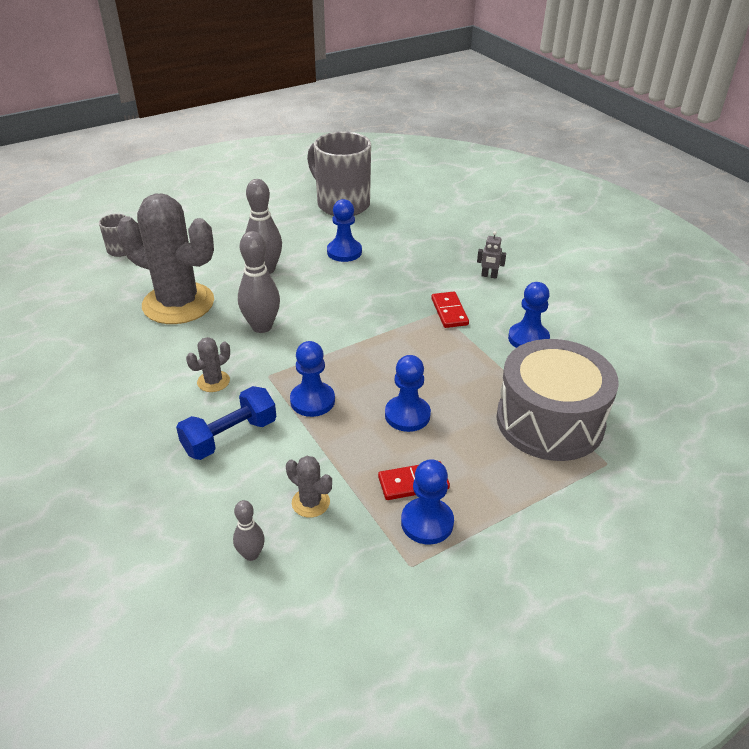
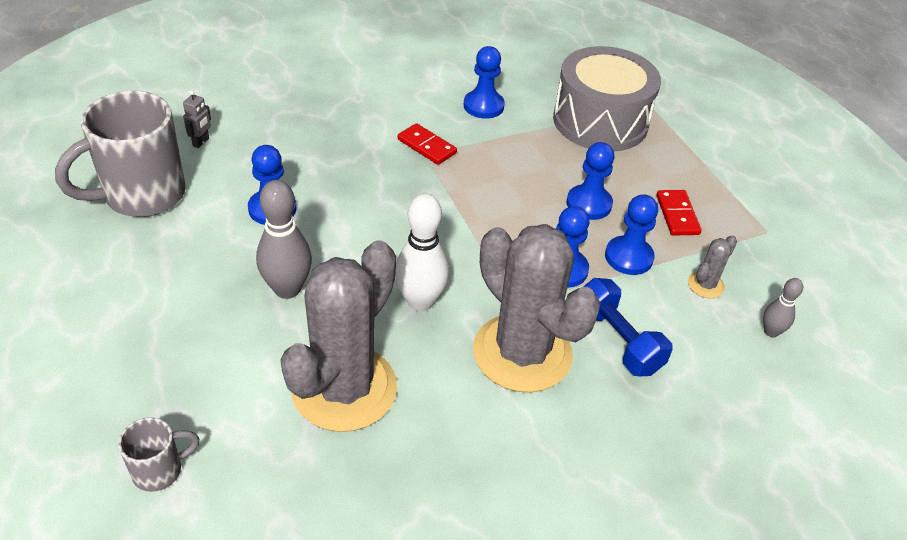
camera: 85 degrees left, 5 degrees up
grey cactus [186,337,230,392] -> grey cactus [473,224,601,393], size x2.48
grey bowling pin [238,231,280,333] -> white bowling pin [395,194,449,312]
blue pawn [401,459,454,544] -> blue pawn moved to [605,194,658,275]
red domino [431,292,469,328] -> red domino turned 45 degrees clockwise [398,123,457,165]
grey robot [477,231,506,279] -> grey robot moved to [183,90,211,148]

